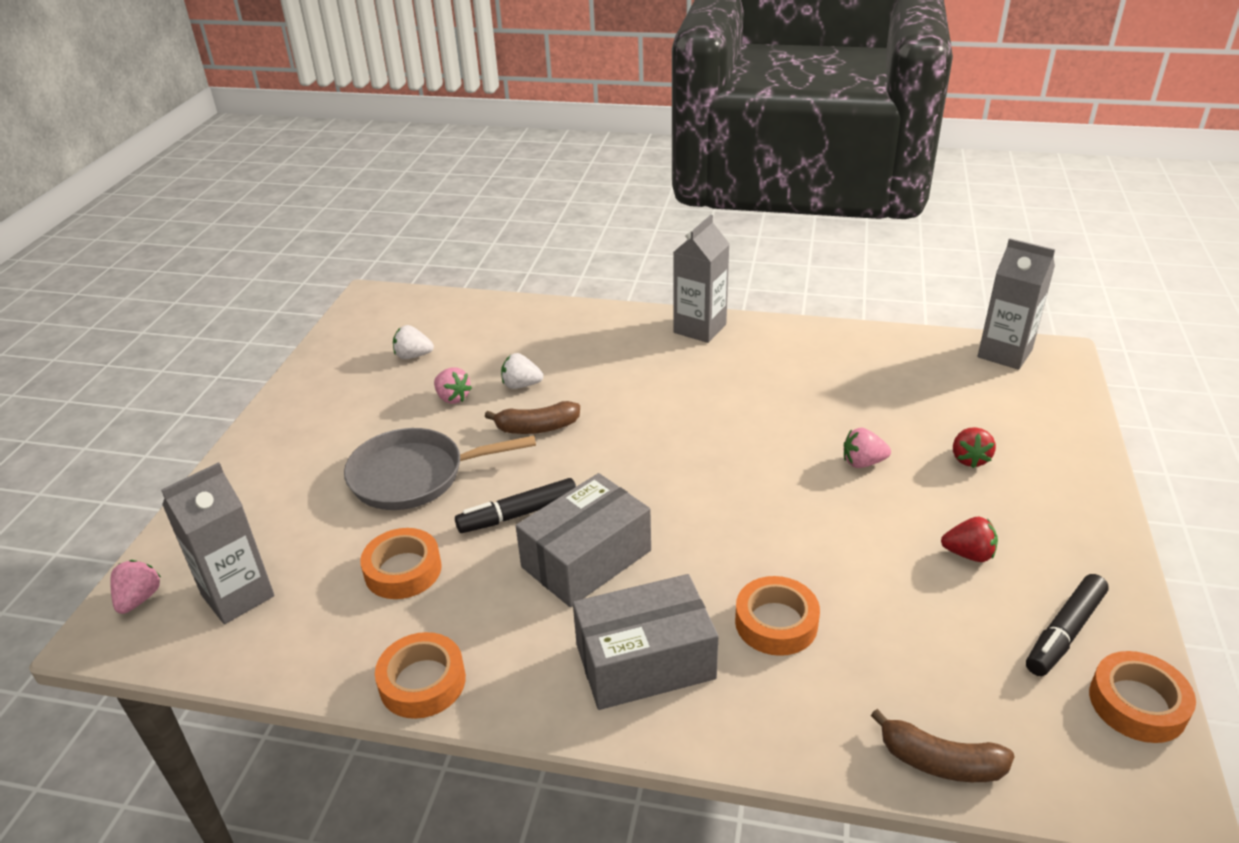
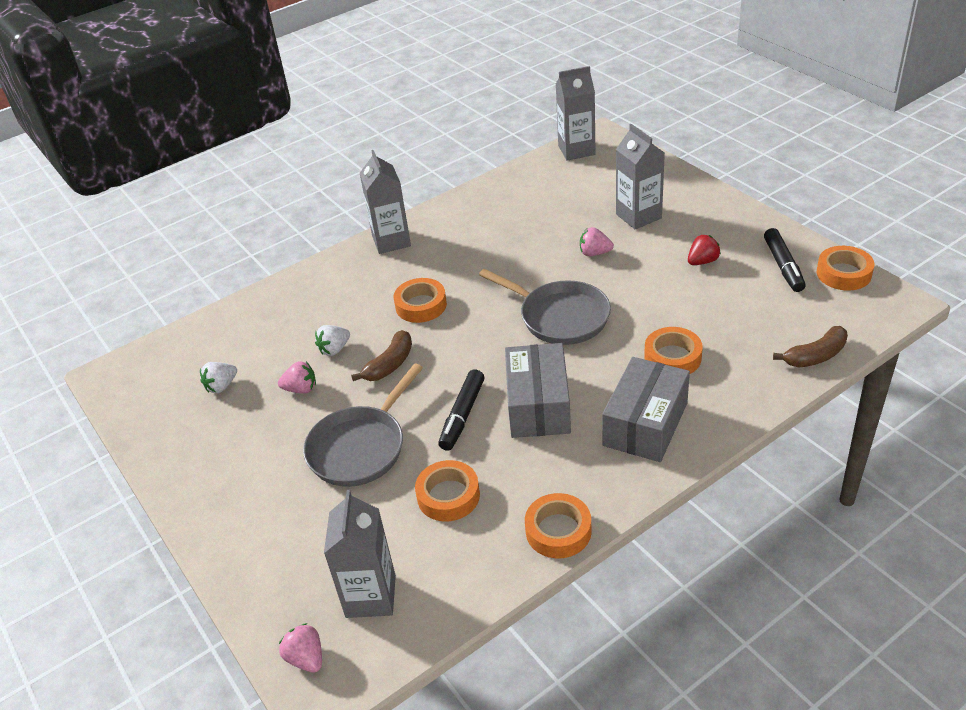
camera: 45 degrees left, 5 degrees up
pink strawberry [844,427,891,468] -> pink strawberry turned 60 degrees clockwise [580,227,614,256]
red strawberry [953,427,996,468] -> grey carton [616,124,665,230]
none -> orange tape [394,278,447,323]
none -> grey pan [479,269,611,345]

